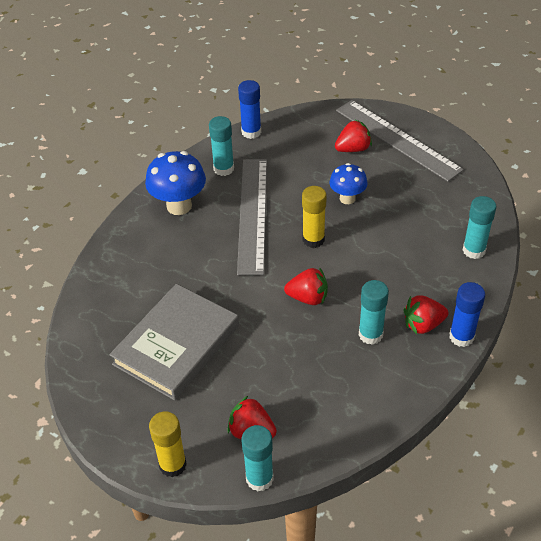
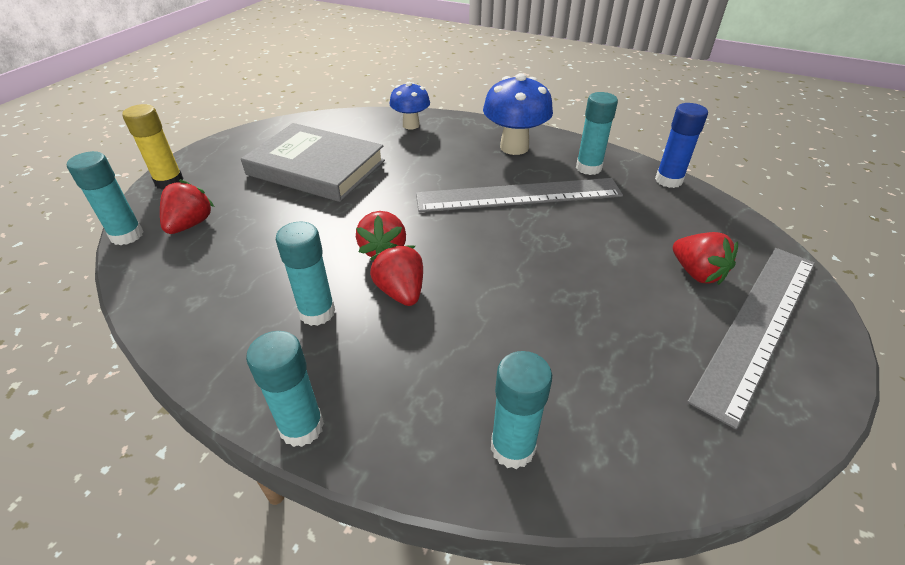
camera: 80 degrees right, 5 degrees down
yellow glue stick [302,186,327,248] -> none
blue mushroom [329,163,368,204] -> blue mushroom moved to [389,82,430,129]
red strawberry [404,295,448,334] -> red strawberry moved to [370,244,423,306]
blue glue stick [449,282,485,347] -> turquoise glue stick [246,331,324,447]

